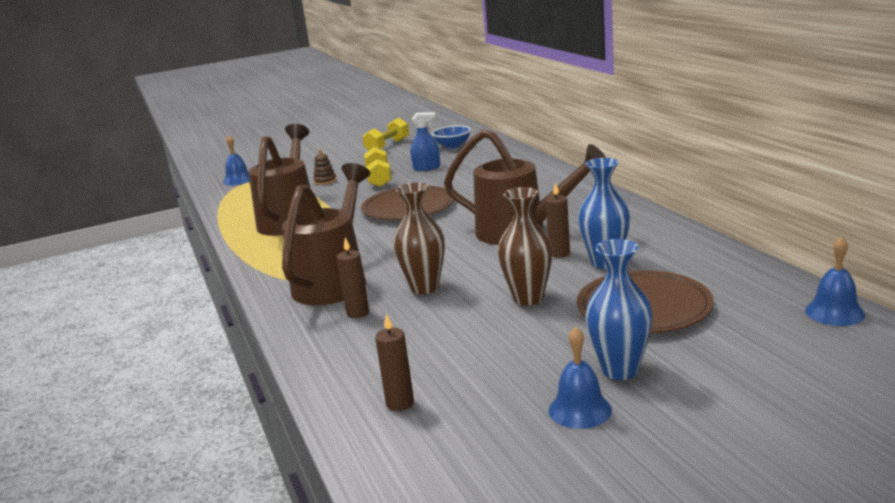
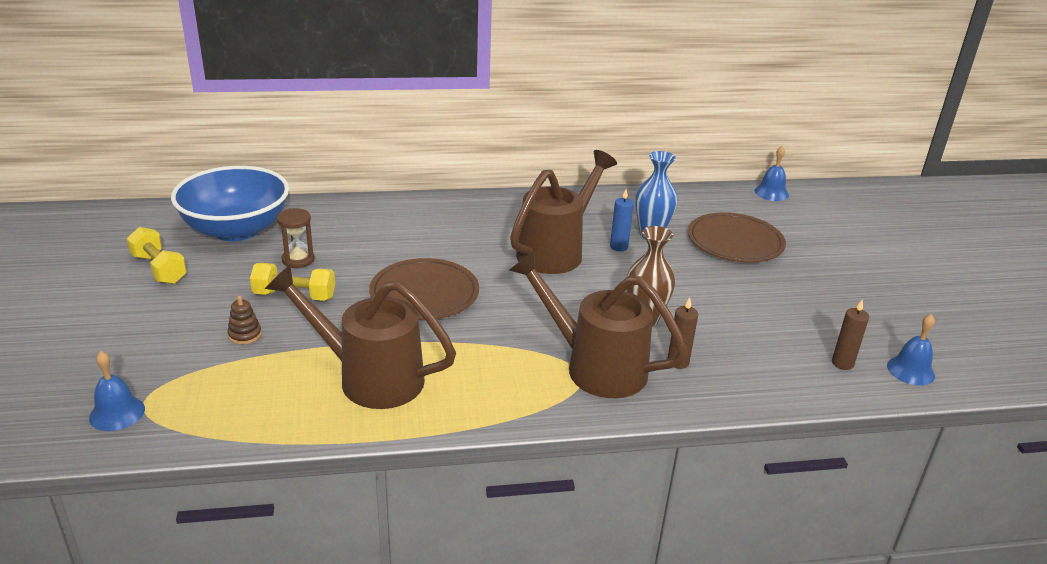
camera: 80 degrees left, 10 degrees up
blue spray bottle [411,112,440,171] -> brown hourglass [277,208,315,268]
blue bowl [432,125,471,149] -> blue bowl [171,166,289,241], size x2.19
brown vase [498,187,552,306] -> none
brown candle [546,182,570,258] -> blue candle [610,189,634,251]
blue bell [549,327,612,429] -> blue bell moved to [887,314,935,386]
blue vase [585,239,652,380] -> none

